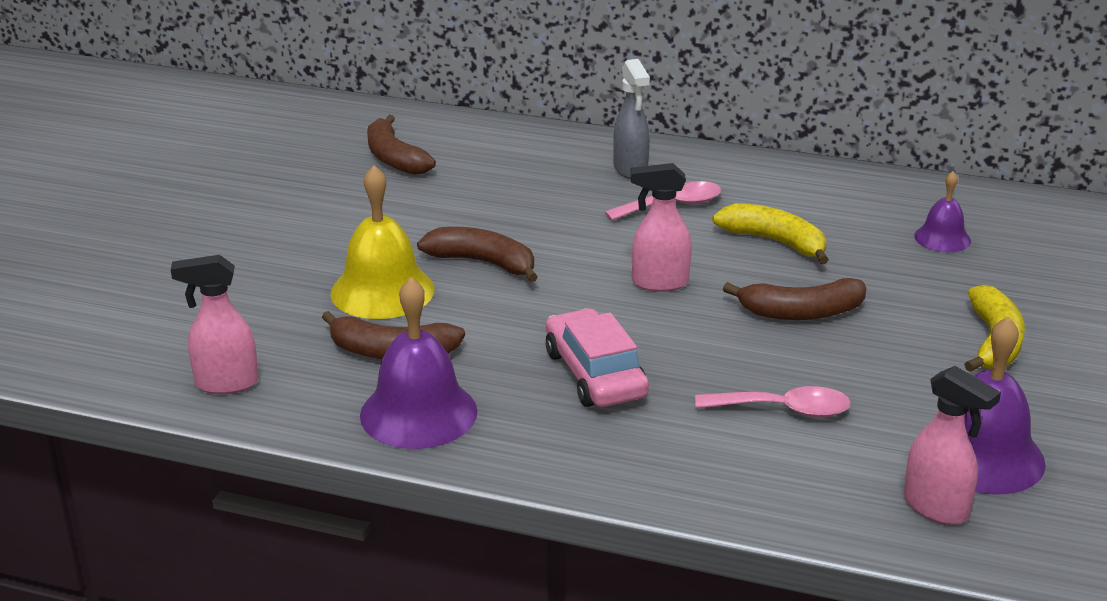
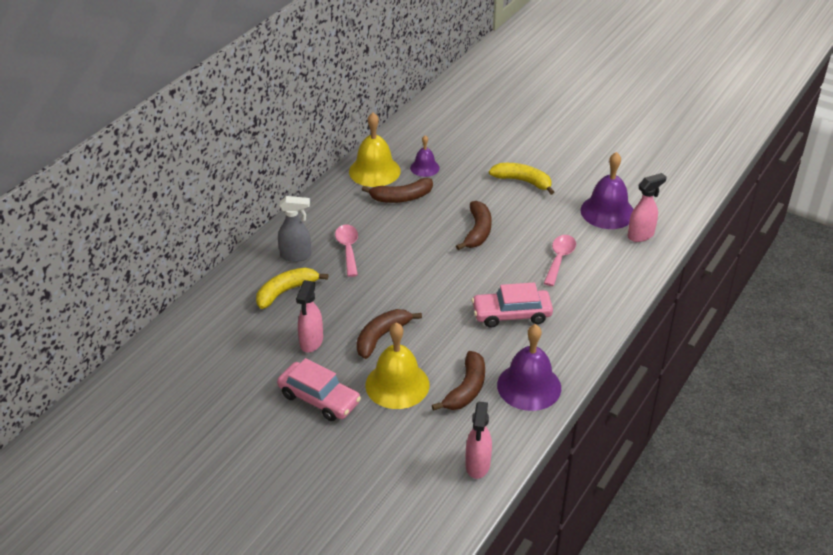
camera: 75 degrees left, 10 degrees up
brown banana [367,115,436,175] -> brown banana moved to [362,178,433,203]
pink spray bottle [630,163,692,292] -> pink spray bottle moved to [296,280,323,352]
yellow banana [712,203,829,264] -> yellow banana moved to [256,267,328,309]
none -> pink car [277,358,361,421]
none -> yellow bell [349,112,401,187]

